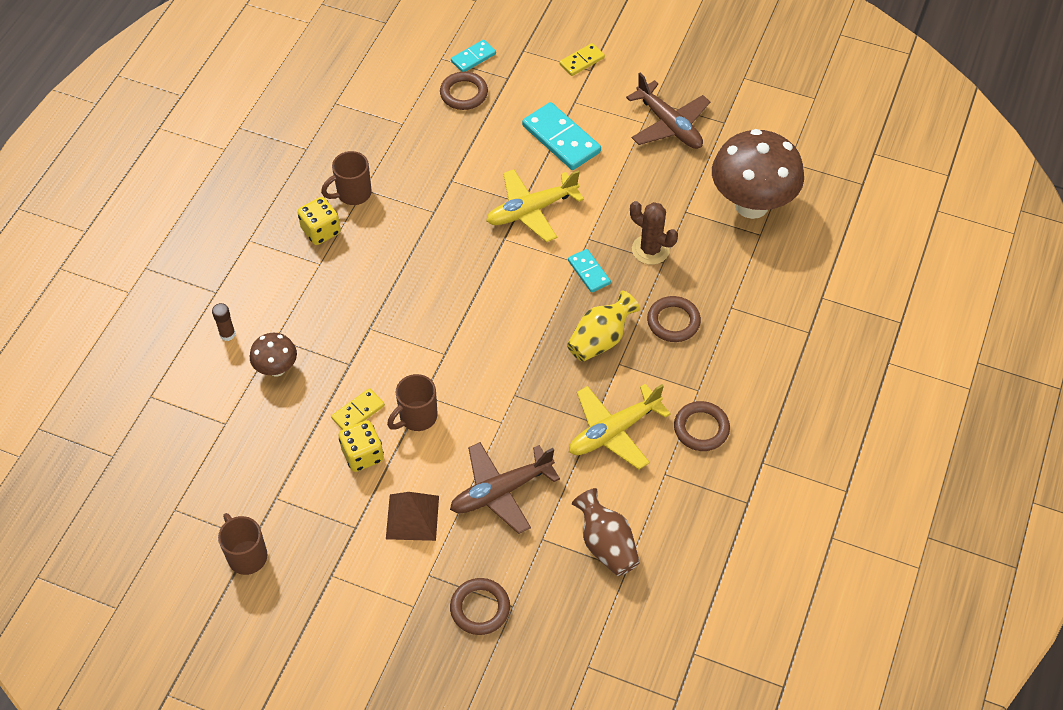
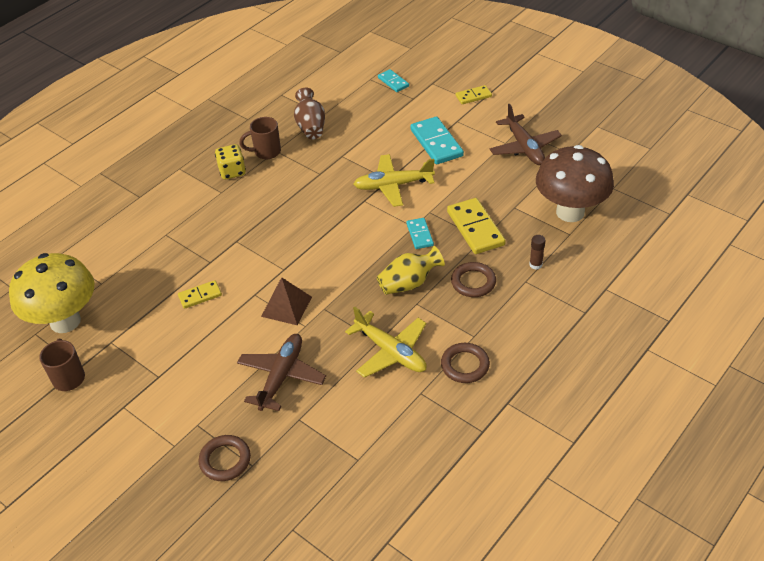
camera: 20 degrees right, 10 degrees down
brown glue stick [212,303,235,341] -> brown glue stick moved to [529,235,545,270]
brown mushroom [250,333,297,377] -> none
yellow dice [339,420,384,472] -> none
brown pyramid [386,492,439,541] -> brown pyramid moved to [261,277,312,325]
brown mug [387,374,438,431] -> none
brown ring [440,72,488,110] -> none
brown plane [450,442,560,534] -> brown plane turned 120 degrees clockwise [237,334,326,411]
turquoise domino [451,40,496,72] -> turquoise domino turned 75 degrees clockwise [378,69,409,92]
yellow plane [569,384,671,469] -> yellow plane turned 120 degrees counterclockwise [345,306,427,378]
brown vase [572,488,640,576] -> brown vase moved to [294,88,325,139]
brown cactus [630,201,678,265] -> yellow domino [447,198,506,254]
none -> yellow mushroom [9,253,94,333]

